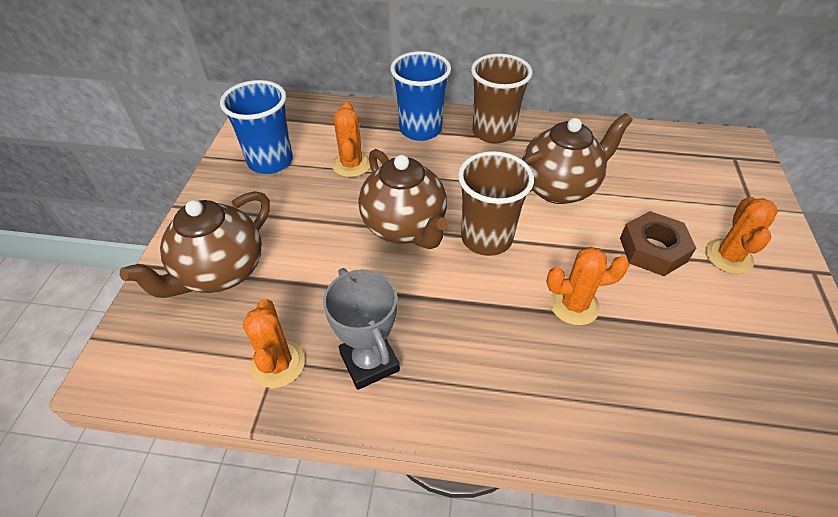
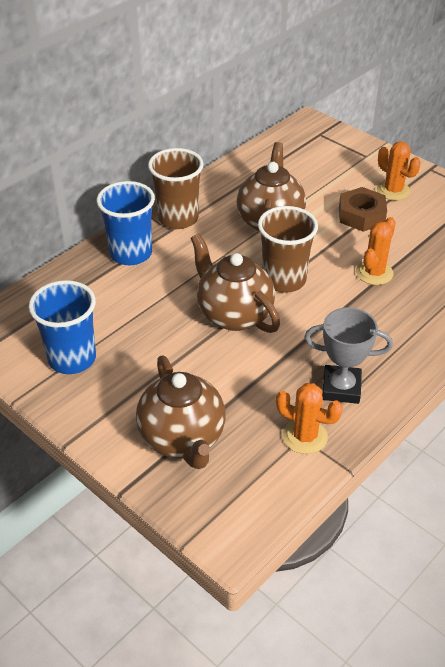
camera: 55 degrees left, 5 degrees down
orange cactus [332,102,370,177] -> none
brown teapot [359,149,448,249] -> brown teapot turned 135 degrees counterclockwise [191,233,280,333]

